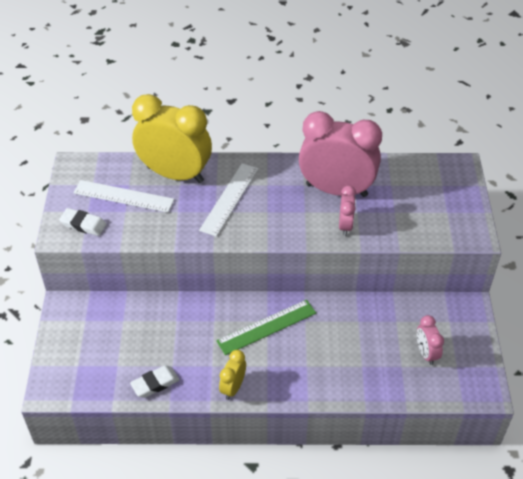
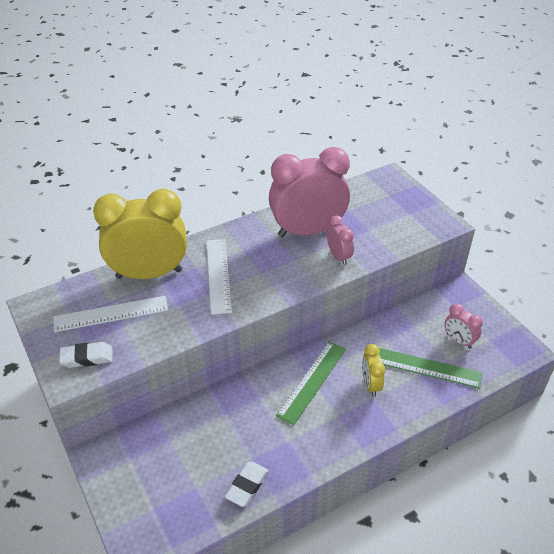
camera: 30 degrees left, 5 degrees down
yellow clock [219,350,246,400] -> yellow clock moved to [362,344,385,397]
none -> green ruler [378,348,482,388]

